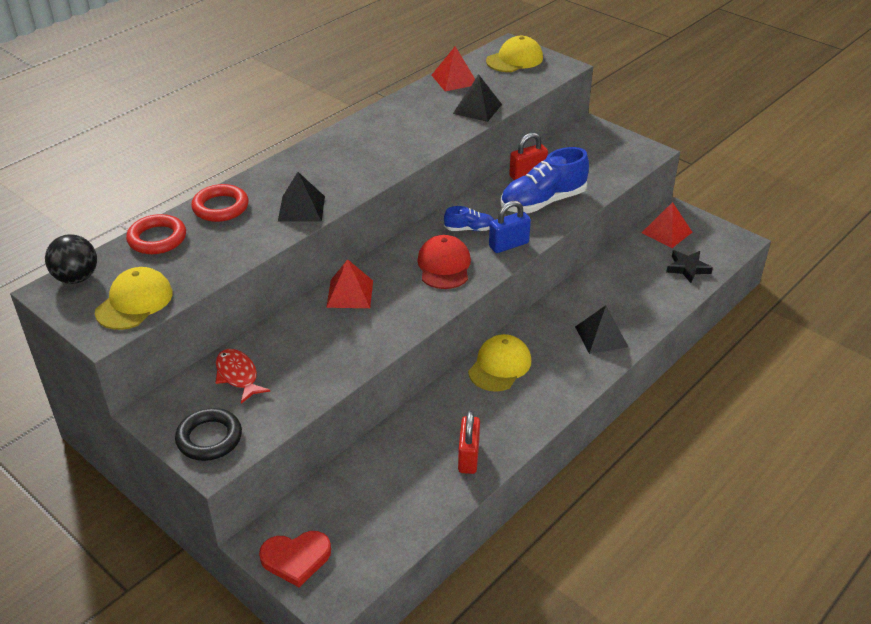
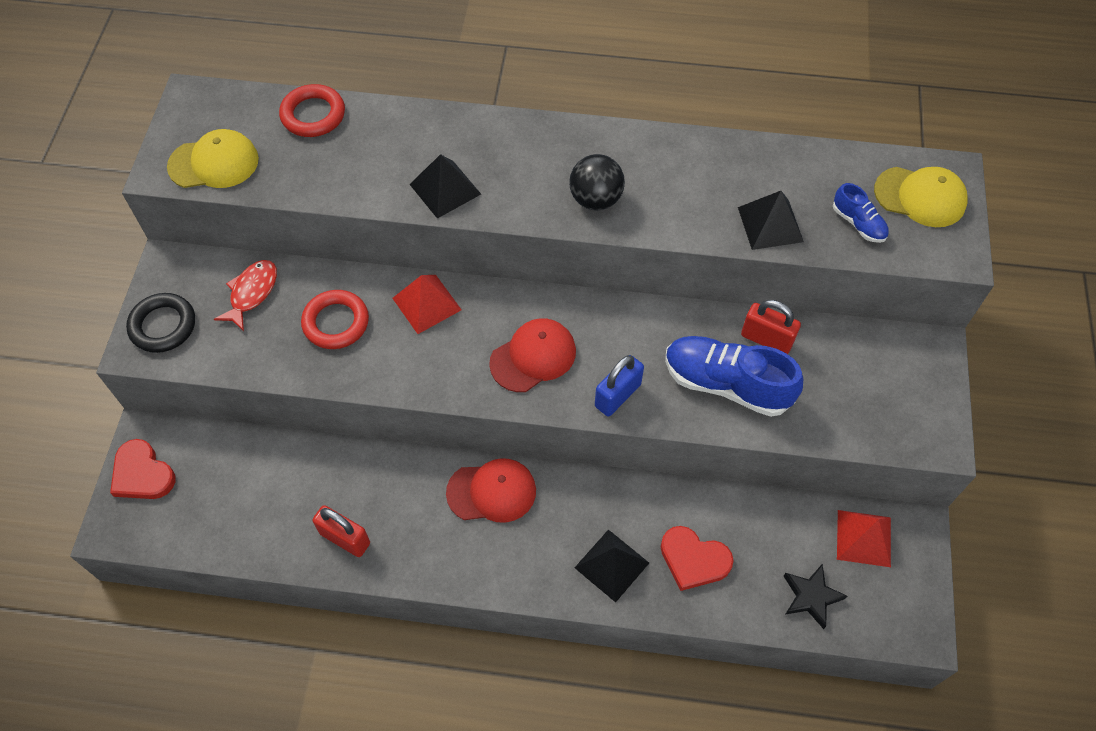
camera: 55 degrees right, 20 degrees up
black ball [45,234,97,284] -> black ball moved to [569,154,625,210]
red ring [191,184,248,222] -> red ring moved to [301,290,369,349]
red pyramid [431,46,475,91] -> none
blue shoe [444,206,494,231] -> blue shoe moved to [833,183,889,243]
red padlock [458,410,480,474] -> red padlock turned 60 degrees clockwise [312,505,370,557]
yellow cap [468,334,531,392] -> red cap [446,458,536,523]
blue padlock [489,200,531,253] -> blue padlock turned 75 degrees counterclockwise [595,355,644,416]
none -> red heart [661,526,734,591]

